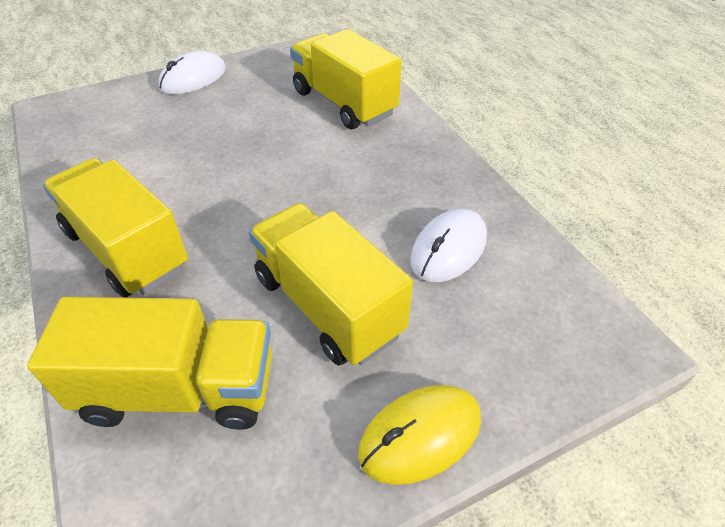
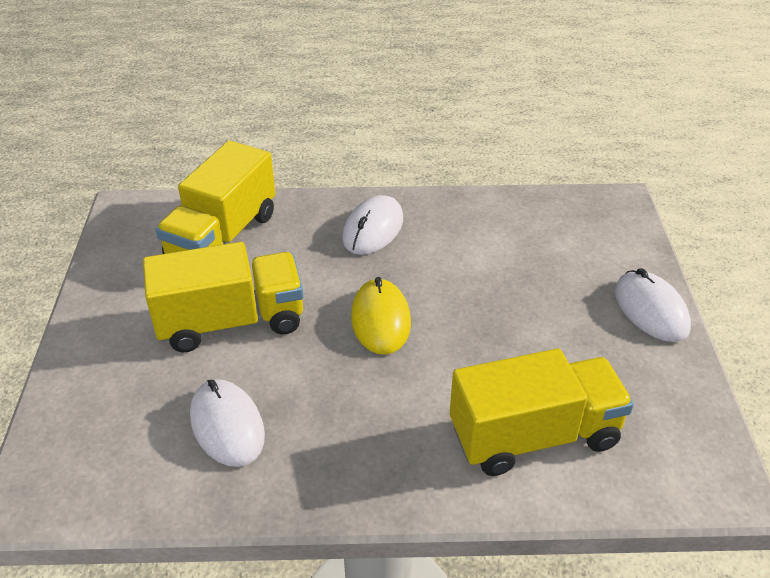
camera: 115 degrees right, 5 degrees down
yellow truck [43,158,188,298] -> white mouse [342,195,403,255]
yellow mouse [358,385,481,485] -> yellow mouse moved to [351,277,411,355]

